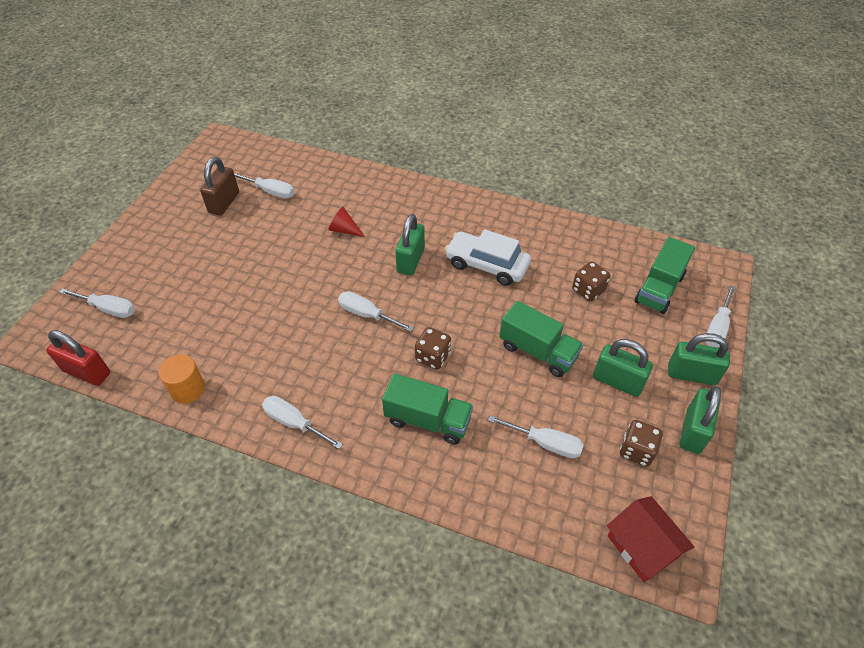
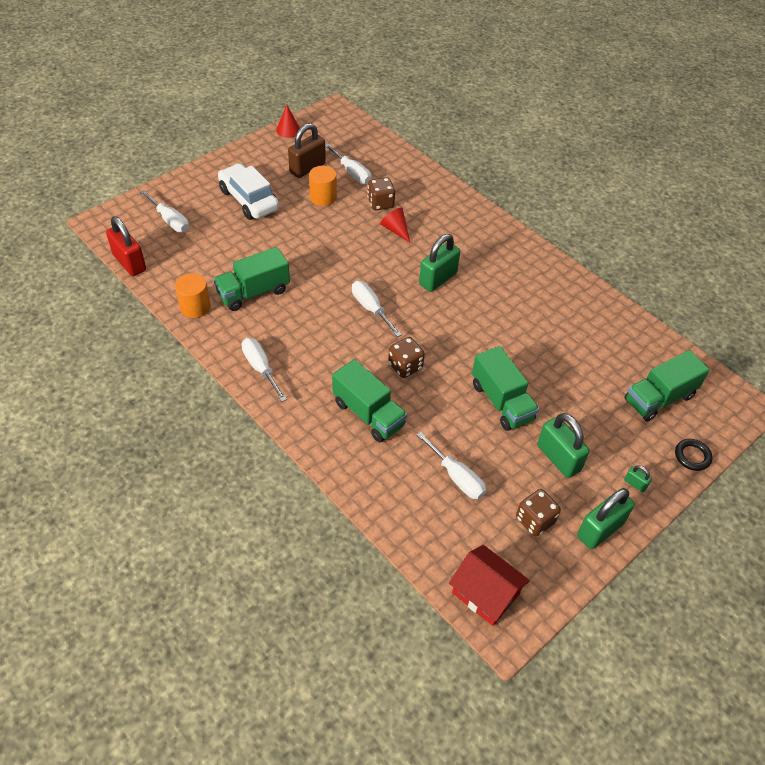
camera: 25 degrees right, 0 degrees up
white car [445,229,531,286] -> white car moved to [218,163,279,220]
brown dice [572,261,610,301] -> brown dice moved to [367,177,395,210]
red house [607,496,695,582] -> red house turned 45 degrees counterclockwise [449,545,530,626]
green padlock [668,333,730,385] -> green padlock [624,465,652,492], size x0.45
white screwdriver [705,285,736,348] -> black ring [675,439,713,471]
none -> green truck [213,247,290,311]
none -> red cone [276,105,300,138]
none -> orange cylinder [309,166,337,206]

